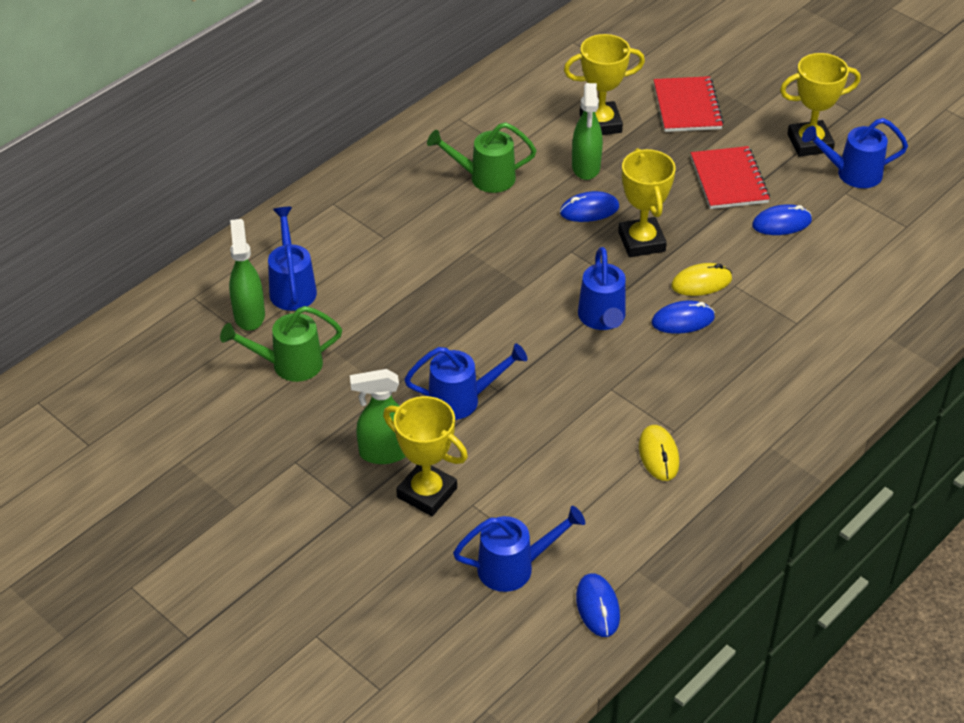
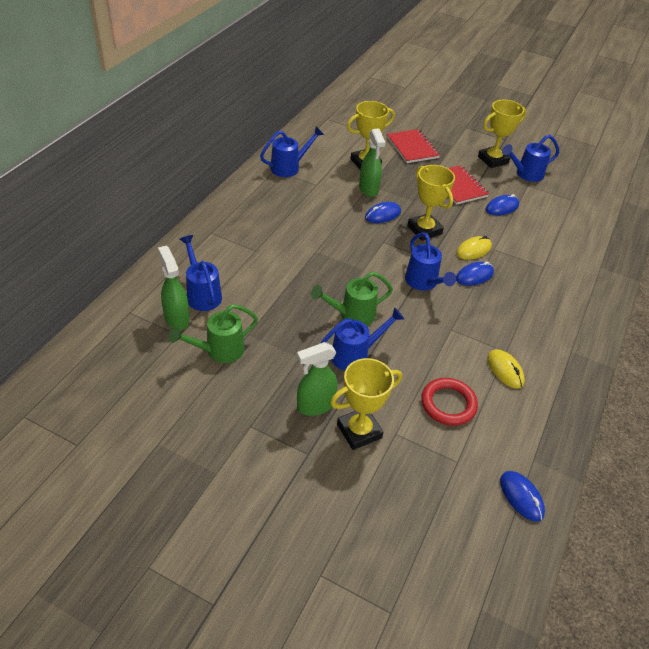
camera: 20 degrees left, 0 degrees up
yellow trophy [383,396,468,516] -> yellow trophy turned 45 degrees counterclockwise [330,358,402,450]
green watering can [427,122,536,193] -> green watering can moved to [311,272,393,326]
blue watering can [453,506,585,592] -> blue watering can moved to [260,127,324,177]
none -> red ring [421,378,478,426]

